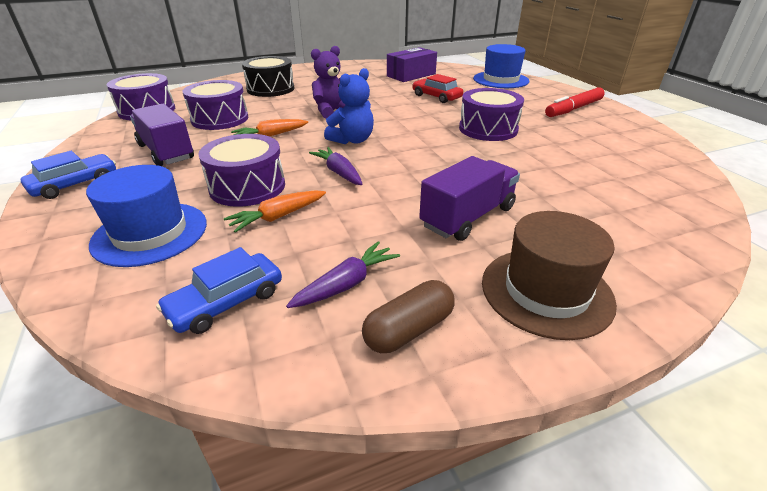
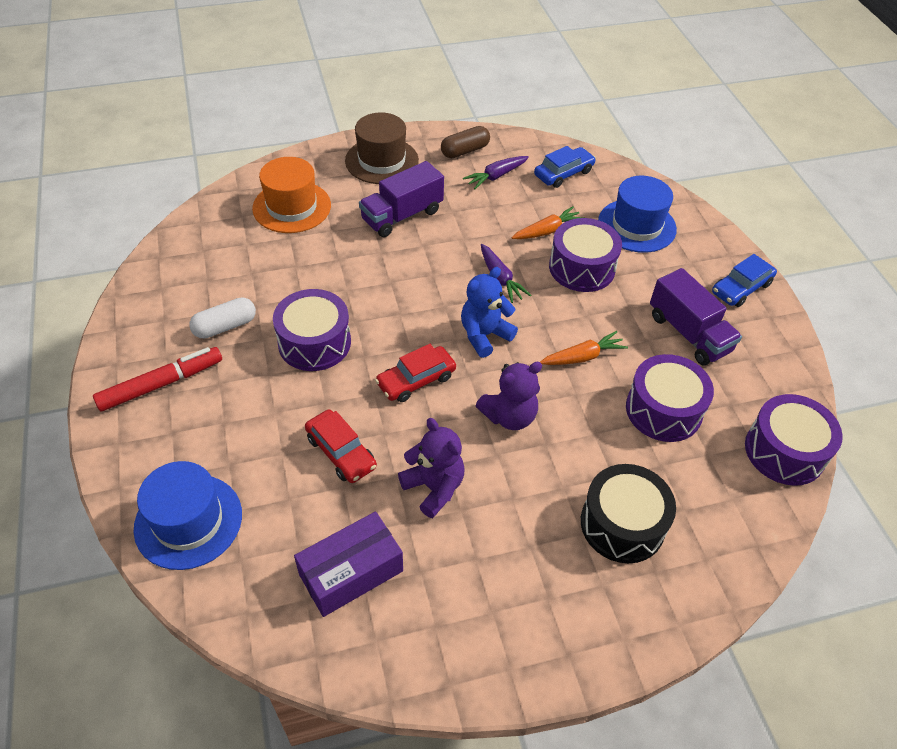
camera: 175 degrees left, 15 degrees up
none -> white capsule [189,297,256,339]
none -> orange hat [252,157,331,233]
none -> red car [375,344,456,402]
none -> purple teddy bear [398,418,465,518]

